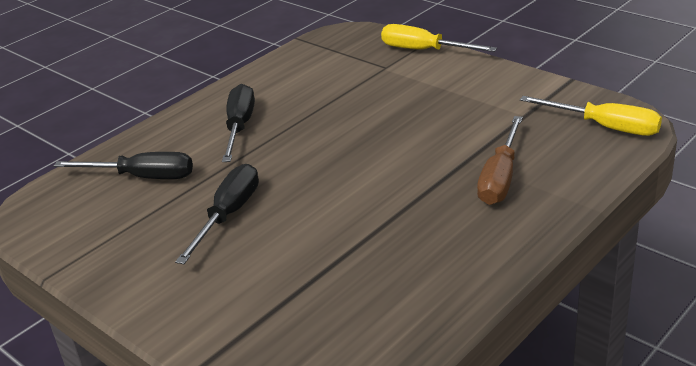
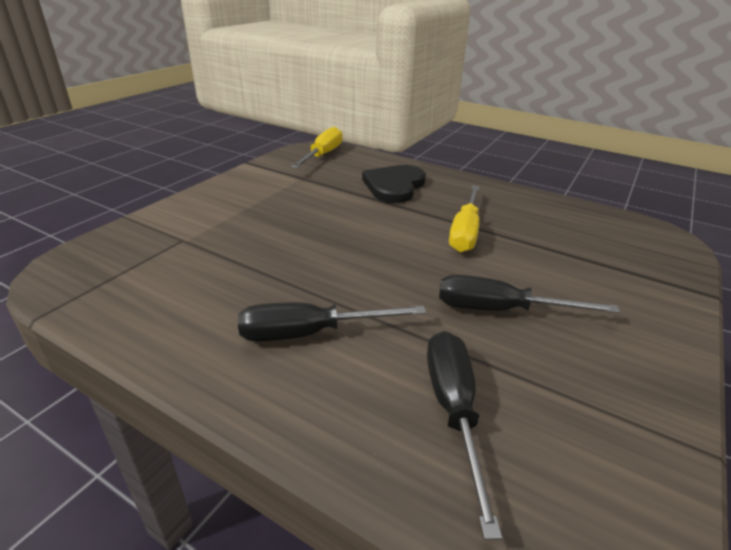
camera: 105 degrees left, 0 degrees up
yellow screwdriver [381,24,497,52] -> yellow screwdriver moved to [449,185,480,252]
brown screwdriver [477,116,523,205] -> black heart [362,165,426,203]

